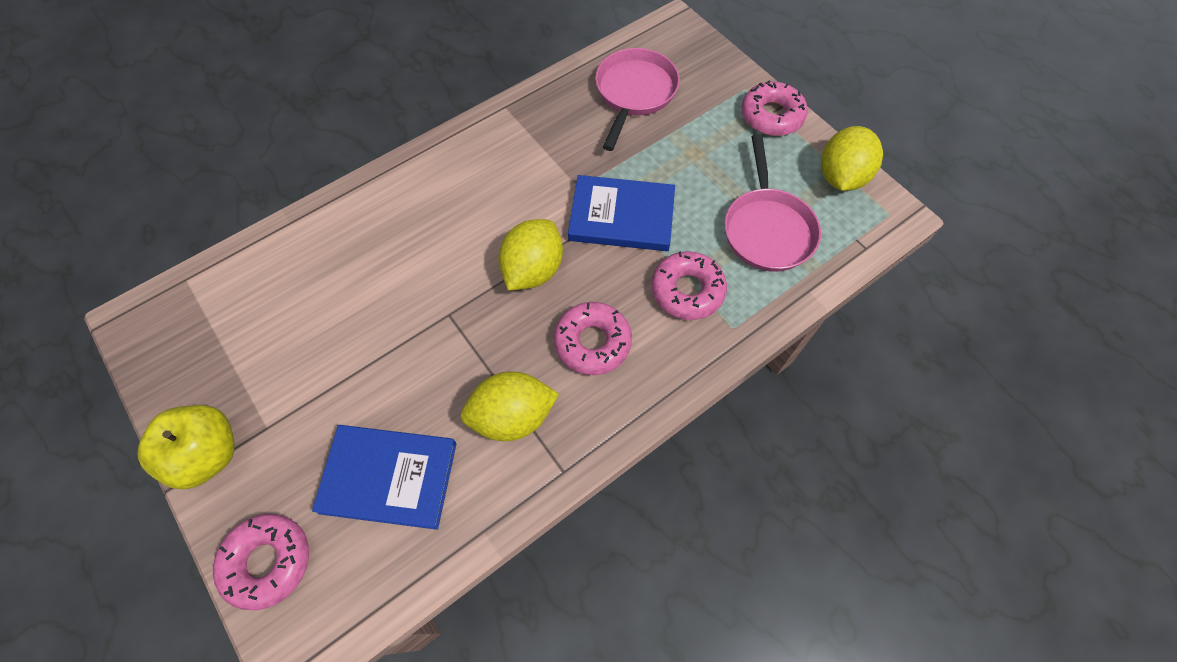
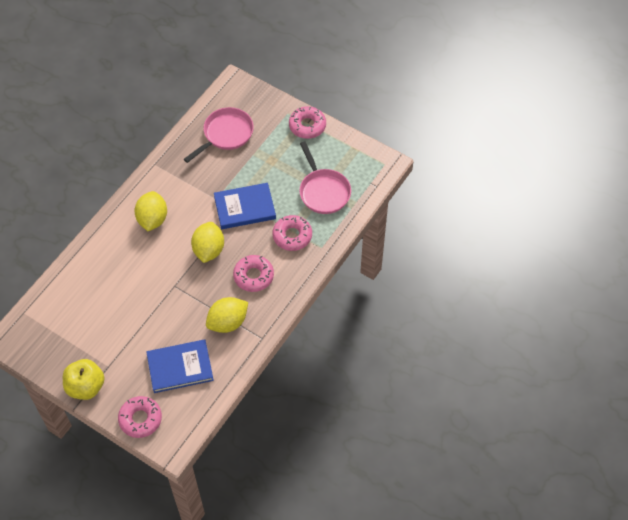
camera: 20 degrees left, 5 degrees down
pink pan [595,48,680,151] -> pink pan turned 45 degrees clockwise [184,107,254,163]
yellow lemon [821,126,883,191] -> yellow lemon moved to [134,191,167,231]

